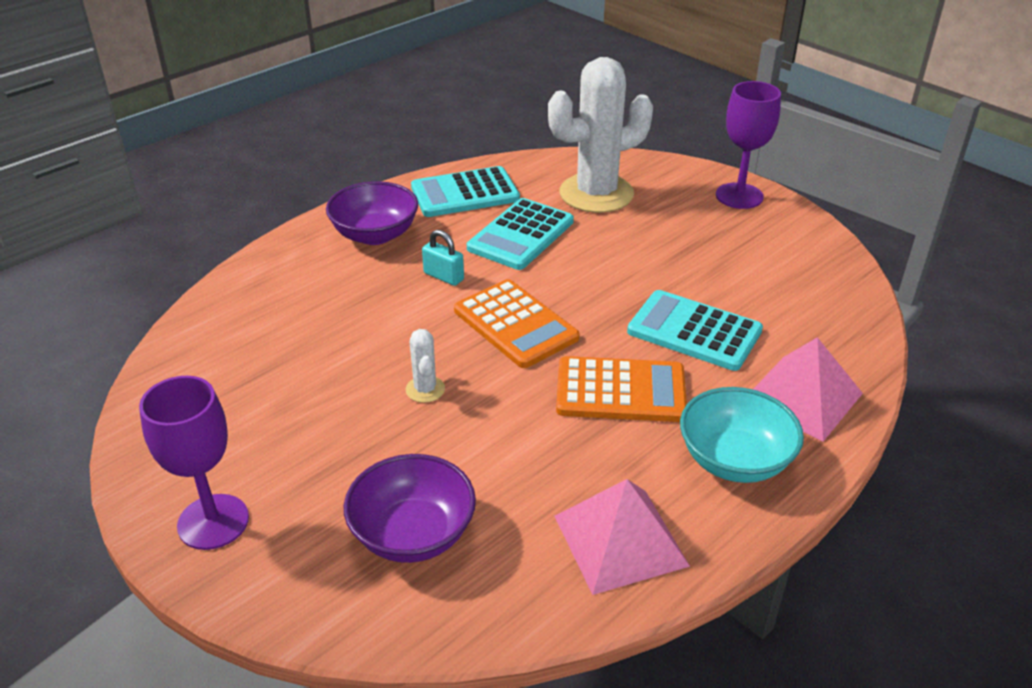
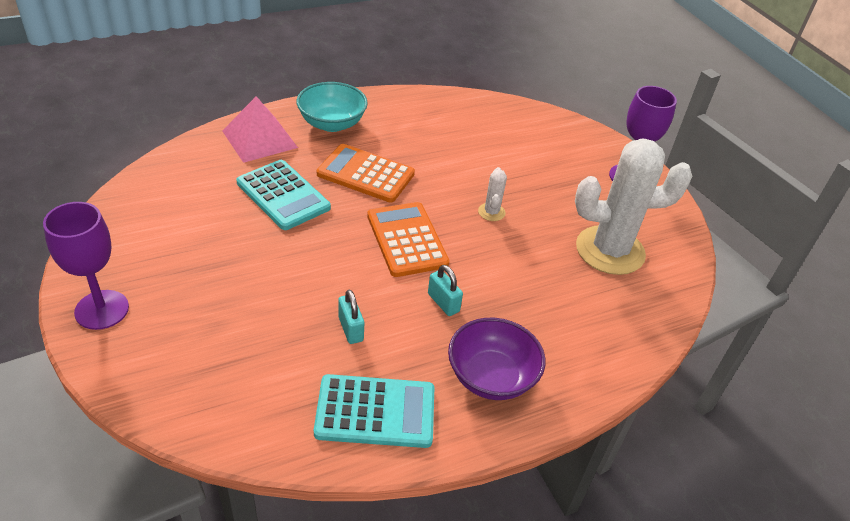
camera: 165 degrees left, 5 degrees up
purple bowl [344,454,476,563] -> none
turquoise calculator [467,198,574,270] -> turquoise padlock [338,289,364,344]
white cactus [548,57,653,213] -> white cactus moved to [575,138,692,275]
pink pyramid [555,479,690,595] -> none

